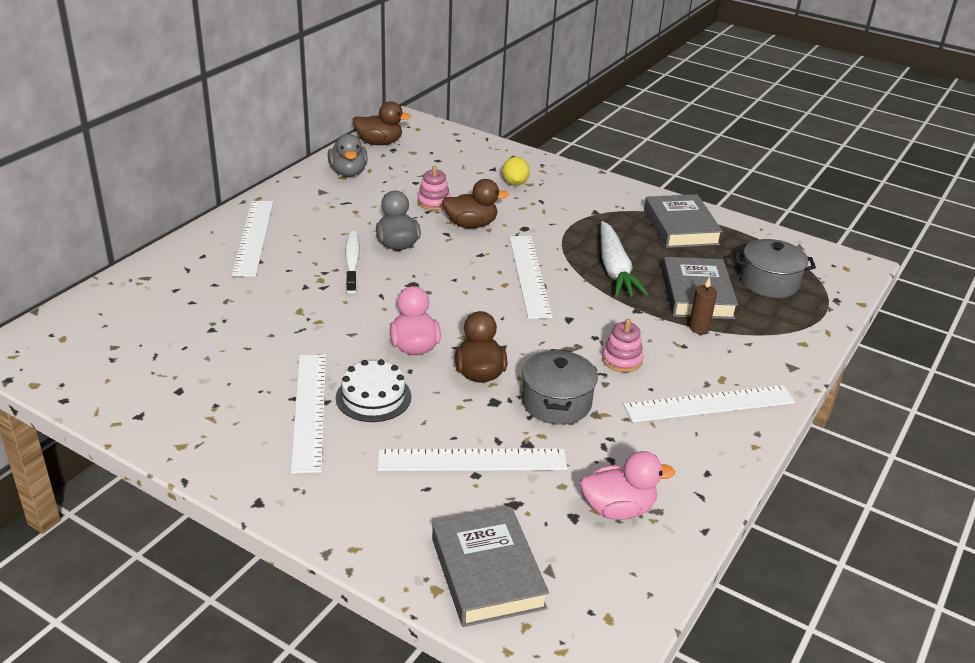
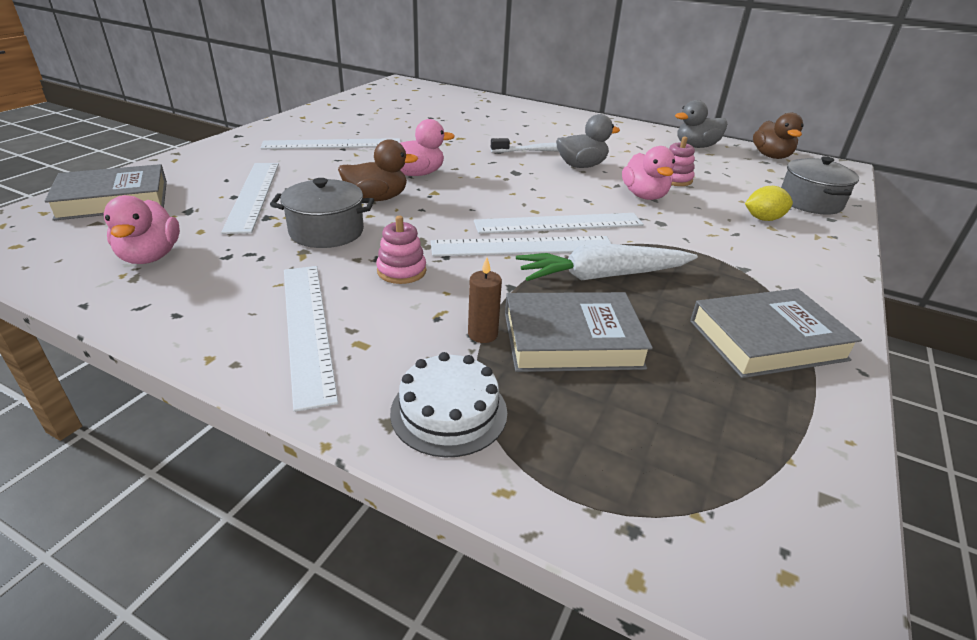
camera: 85 degrees right, 0 degrees up
white ruler [232,201,273,277] -> white ruler moved to [431,236,612,256]
white cake [336,359,411,422] -> white cake moved to [390,352,507,457]
brown duck [442,179,509,228] -> pink duck [622,146,675,200]
grey pot [734,239,816,298] -> grey pot moved to [781,156,859,215]

